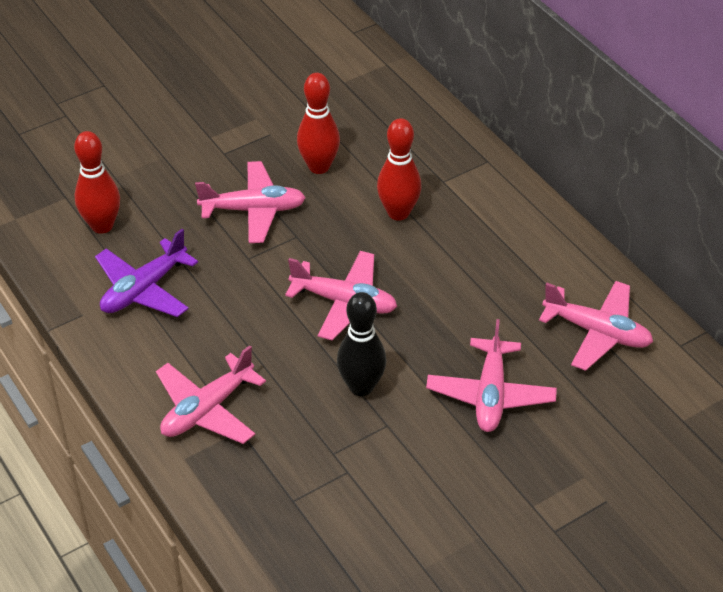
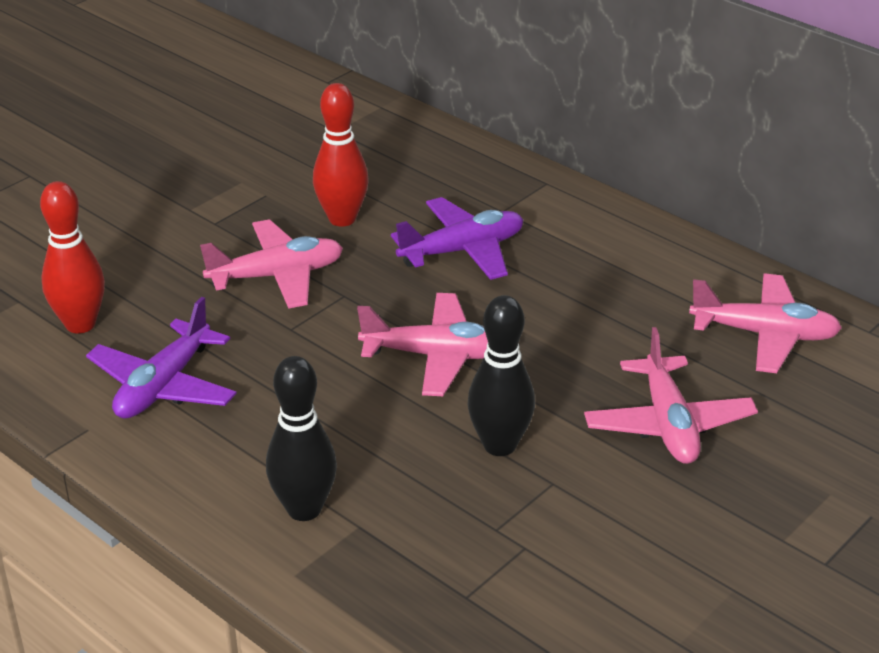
camera: 15 degrees left, 10 degrees down
pink plane [156,345,266,444] -> black bowling pin [266,356,337,521]
red bowling pin [377,118,421,221] -> purple plane [391,197,523,280]

